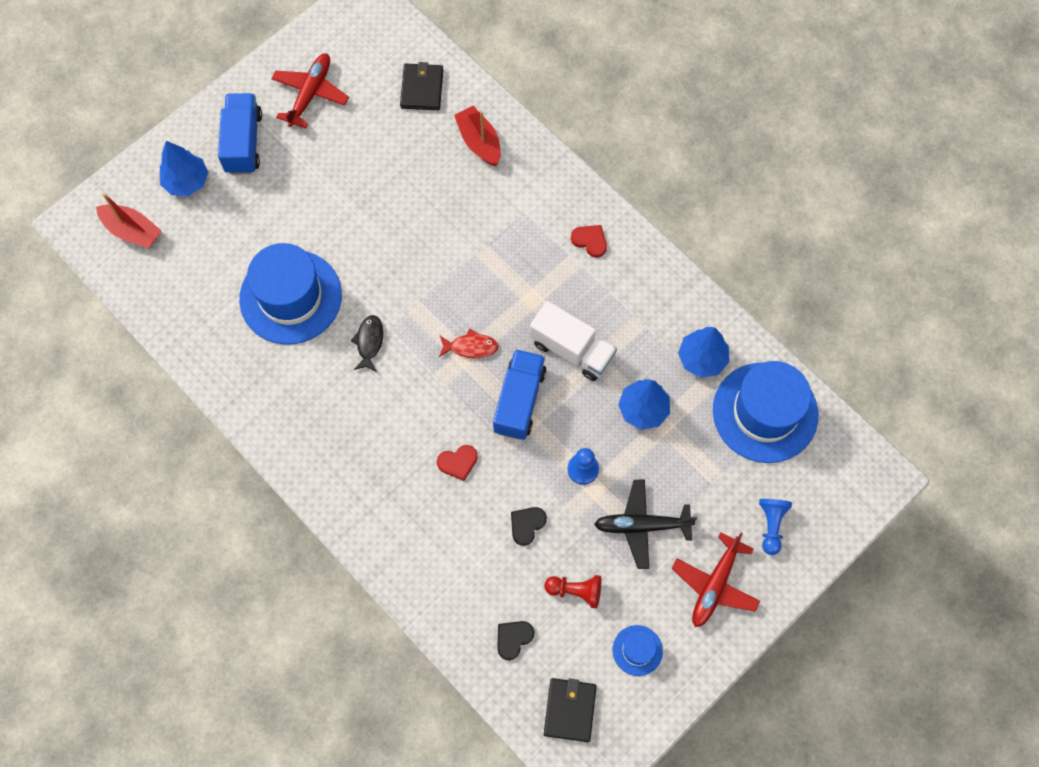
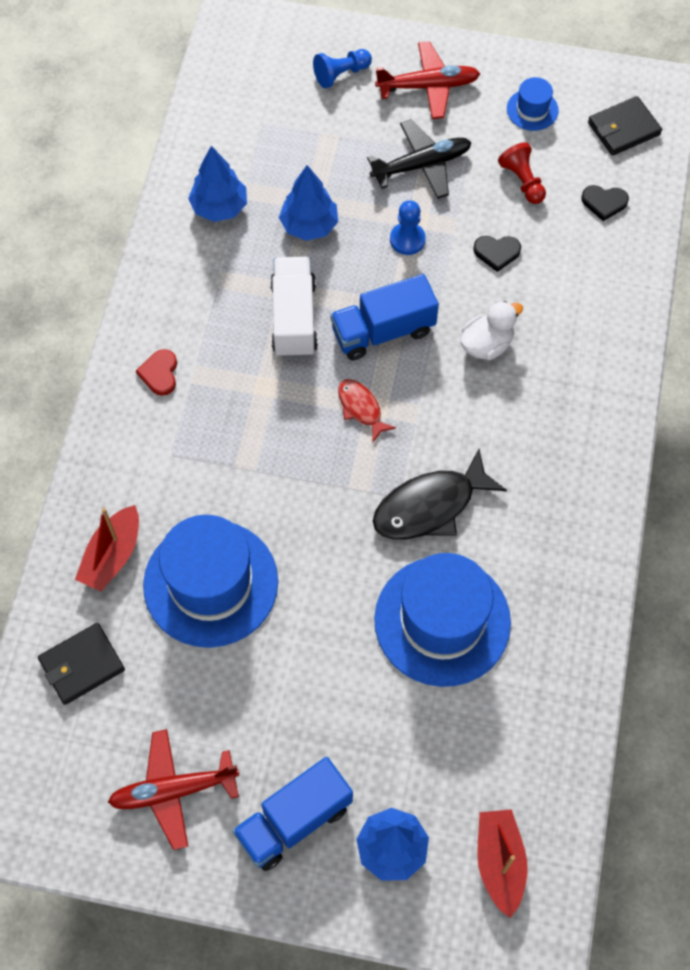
camera: 125 degrees left, 5 degrees down
black fish [351,315,384,372] -> black fish [373,449,507,539], size x1.81
red heart [437,445,478,481] -> white duck [460,301,523,360]
black plane [594,480,697,569] -> black plane turned 75 degrees counterclockwise [367,119,472,199]
blue hat [713,361,818,463] -> blue hat moved to [143,515,278,648]

